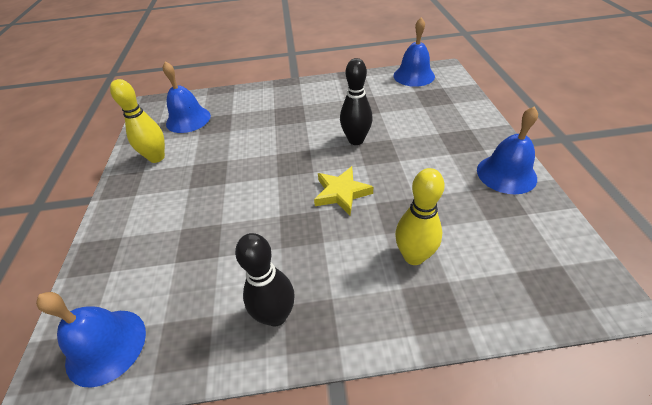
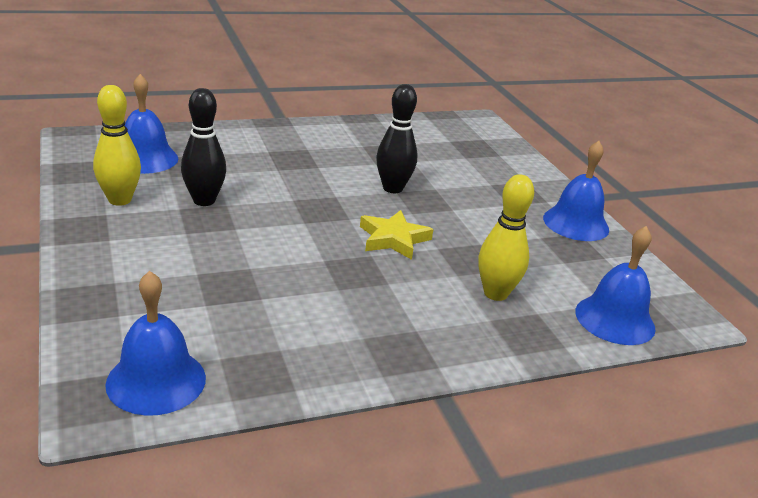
camera: 20 degrees left, 15 degrees down
black bowling pin [235,233,295,326] -> black bowling pin moved to [181,88,226,206]
blue bell [393,17,435,87] -> blue bell moved to [575,226,656,345]

